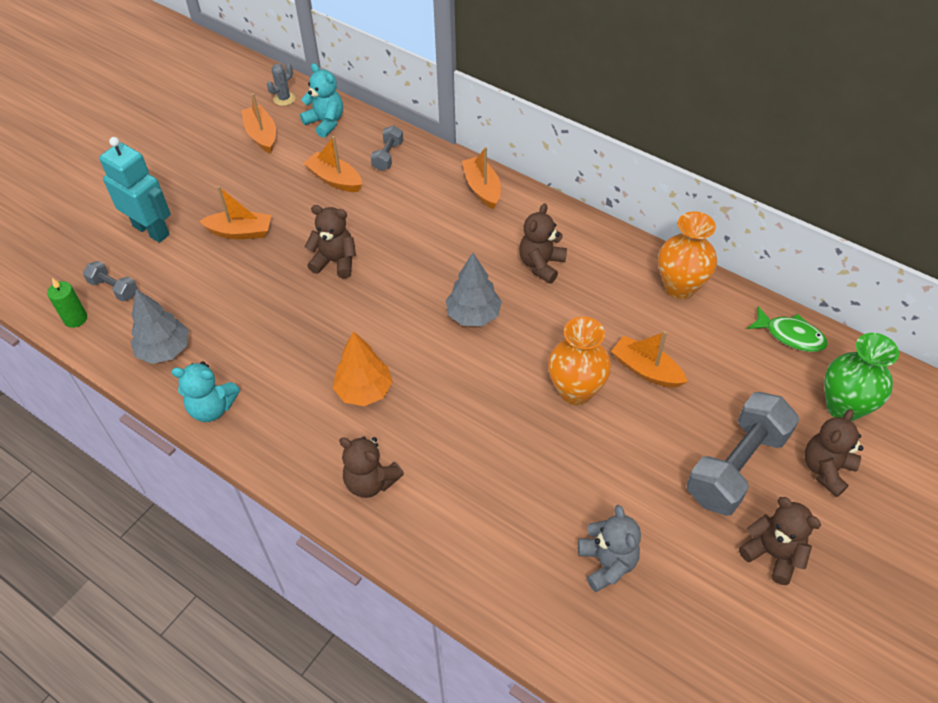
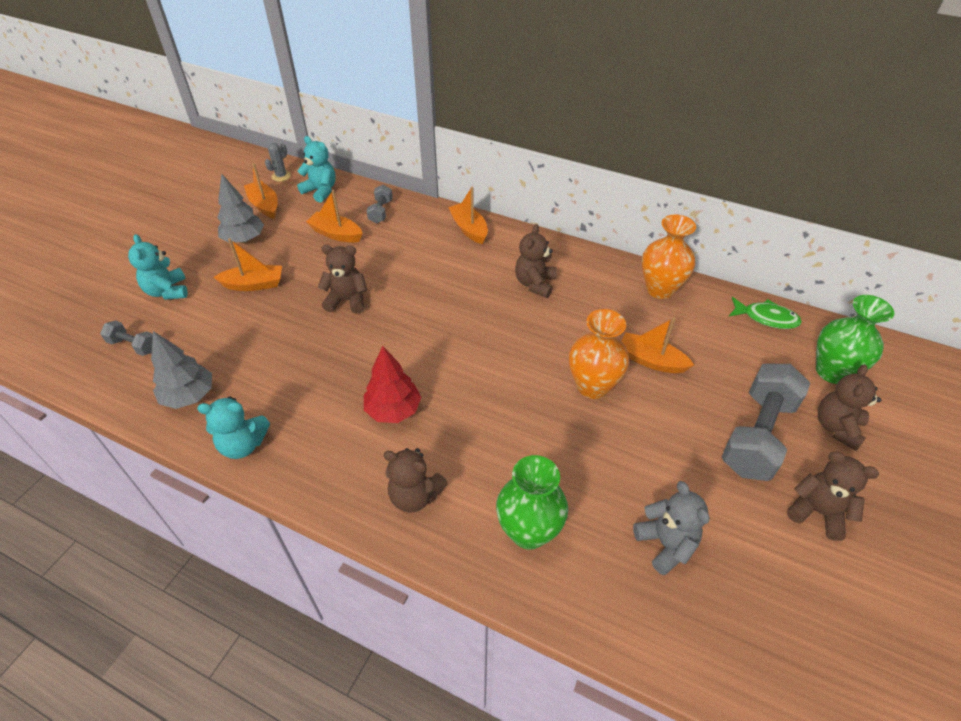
camera: 10 degrees left, 5 degrees down
green candle [47,278,87,328] -> none
turquoise robot [99,137,171,243] -> turquoise teddy bear [128,234,188,300]
orange tree [333,331,393,406] -> red tree [364,346,421,423]
grey tree [446,253,502,326] -> grey tree moved to [217,173,264,243]
none -> green vase [496,455,568,550]

